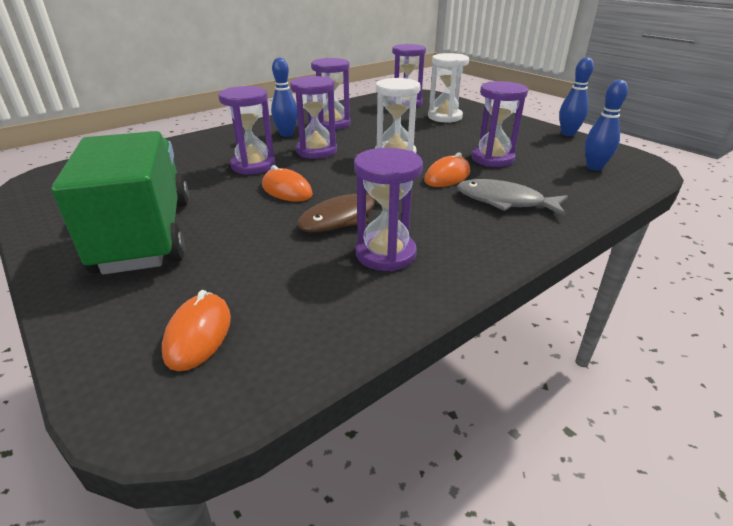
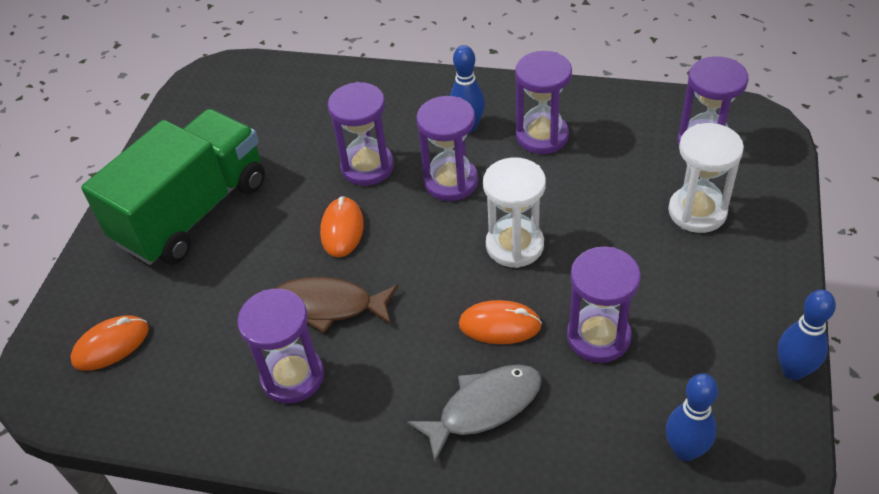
camera: 55 degrees right, 15 degrees up
grey fish [457,179,568,216] -> grey fish turned 75 degrees clockwise [407,364,542,462]

